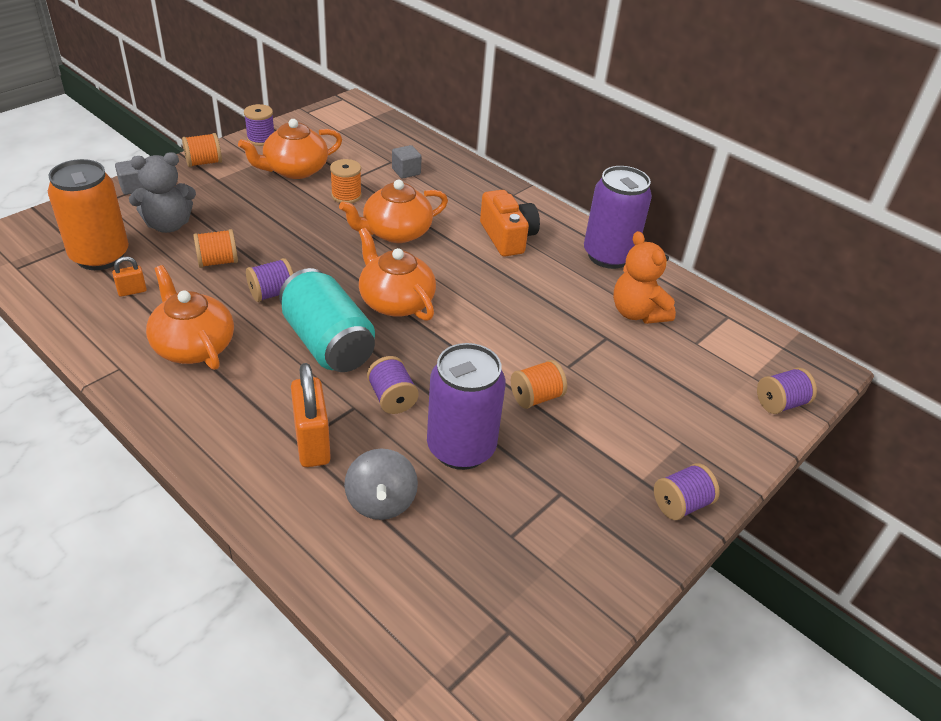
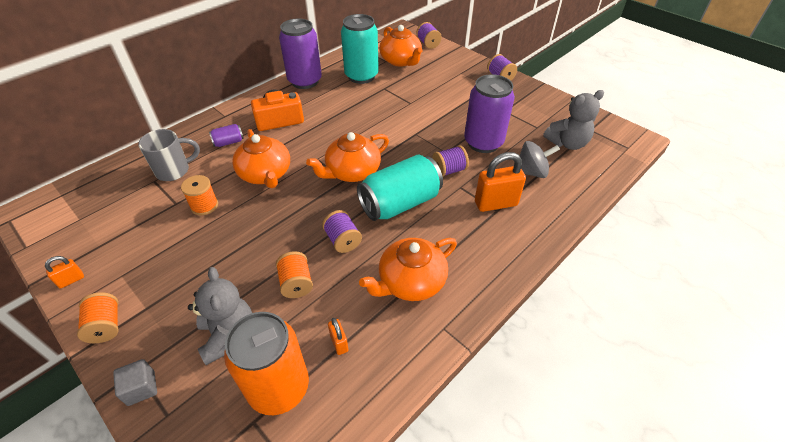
camera: 85 degrees left, 5 degrees up
orange teapot [238,119,342,179] -> orange teapot moved to [379,25,423,67]
purple spool [244,104,274,146] -> orange padlock [45,256,84,289]
grey cube [392,145,422,179] -> grey mug [138,129,200,181]
orange spool [511,360,567,409] -> none
orange teddy bear [613,231,676,324] -> turquoise can [341,14,379,84]
none -> purple can [209,124,244,147]
none -> grey teddy bear [543,90,604,150]

